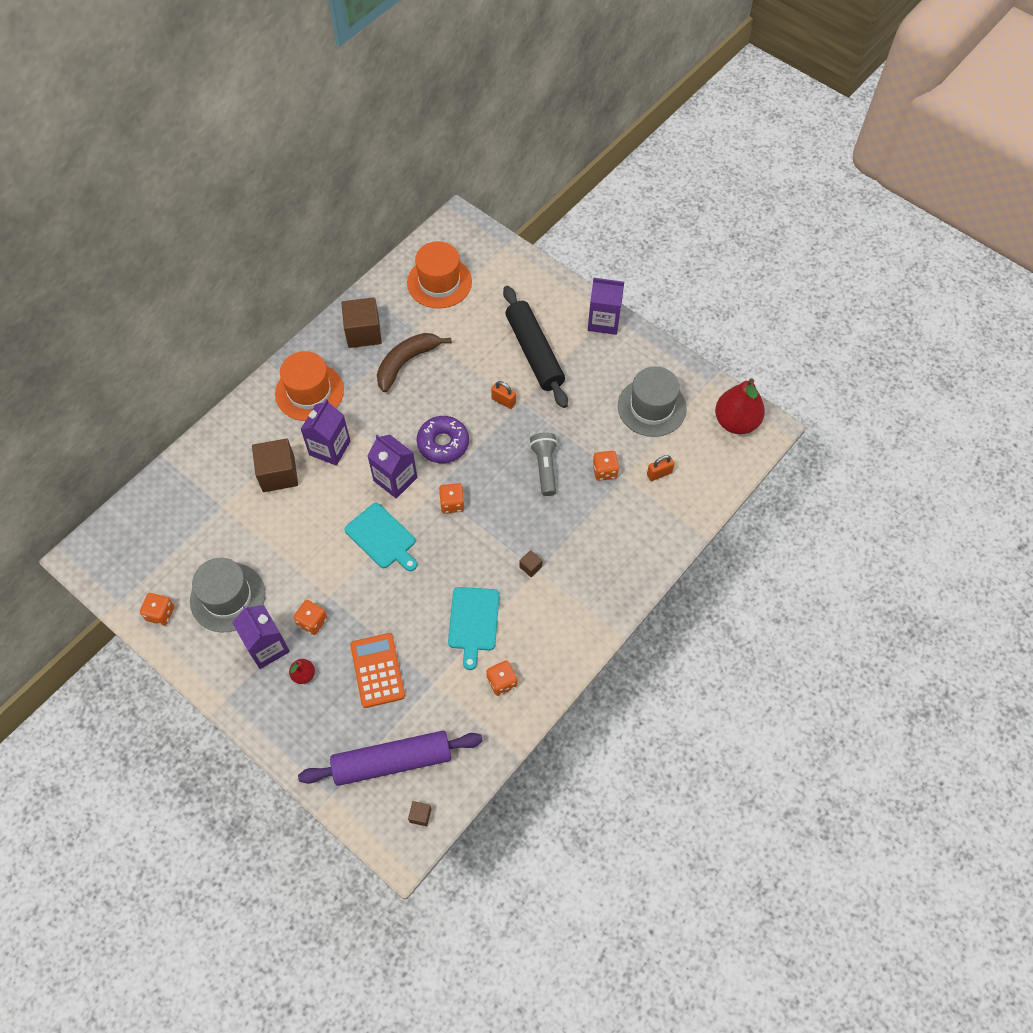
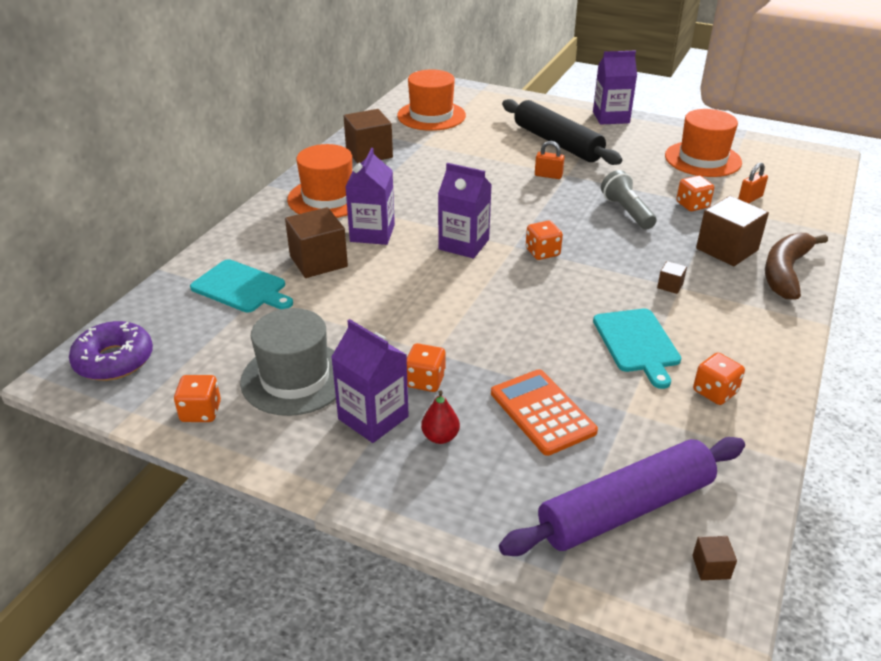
camera: 15 degrees left, 25 degrees down
turquoise cutting board [345,503,417,571] -> turquoise cutting board moved to [190,259,293,312]
brown banana [377,333,451,392] -> brown banana moved to [765,232,828,299]
purple donut [417,416,469,463] -> purple donut moved to [69,321,153,381]
grey hat [618,366,687,437] -> orange hat [665,109,742,177]
red pear [715,378,765,434] -> none
none -> brown cube [696,196,769,266]

